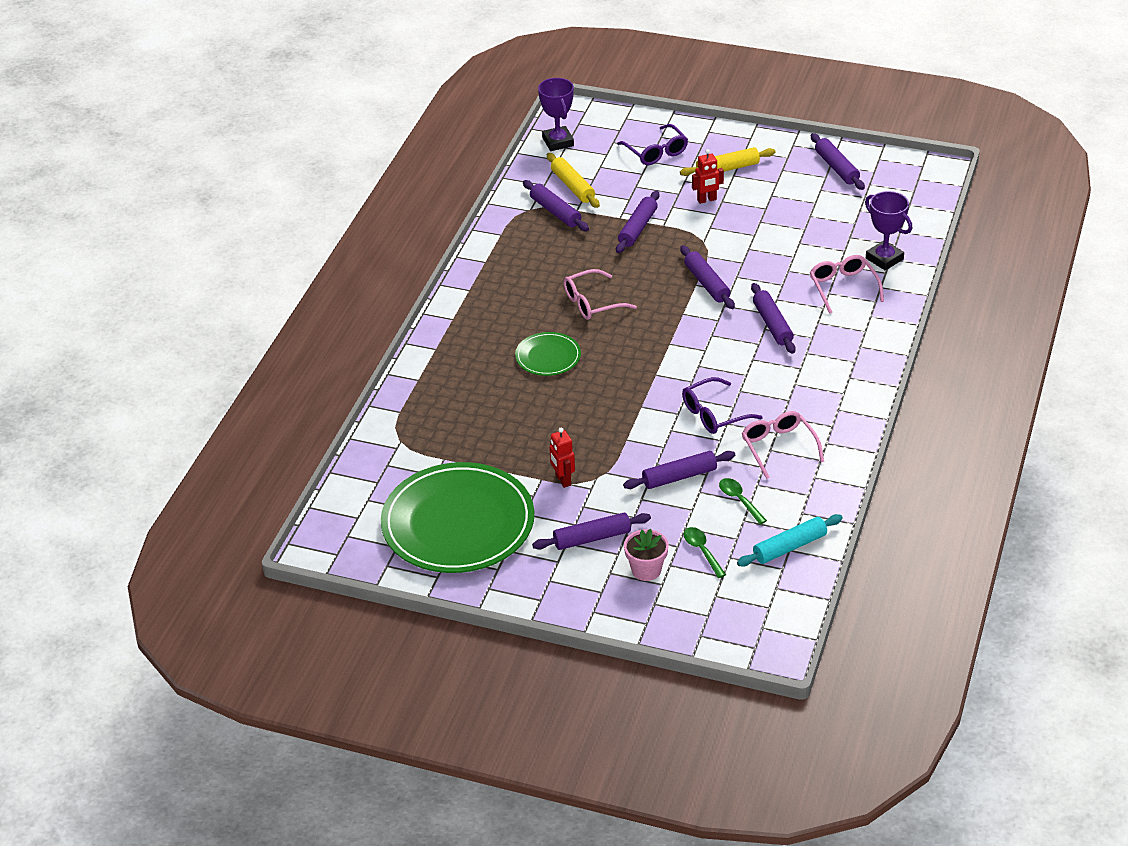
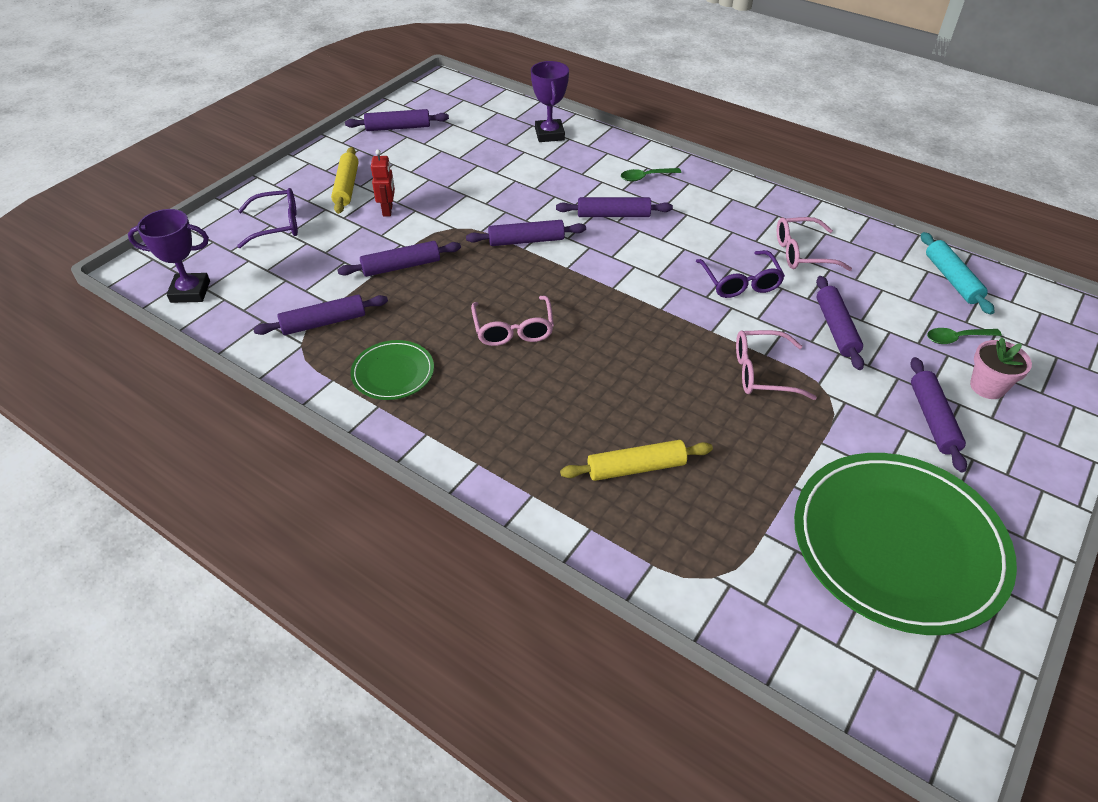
camera: 75 degrees left, 5 degrees up
green plate [515,332,581,376] -> green plate moved to [350,340,434,400]
yellow rolling pin [547,153,600,208] -> yellow rolling pin moved to [560,440,713,481]
red robot [549,428,575,488] -> none
purple rolling pin [616,191,659,253] -> purple rolling pin turned 60 degrees counterclockwise [338,241,461,277]
green spoon [719,478,767,524] -> green spoon moved to [621,168,681,182]
pink glasses [810,255,884,314] -> pink glasses moved to [736,330,817,400]
purple trophy [865,191,912,270] -> purple trophy turned 75 degrees counterclockwise [531,61,569,142]

